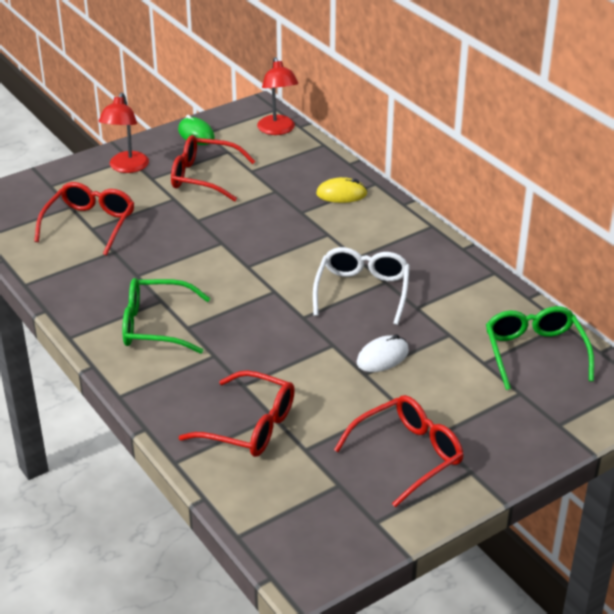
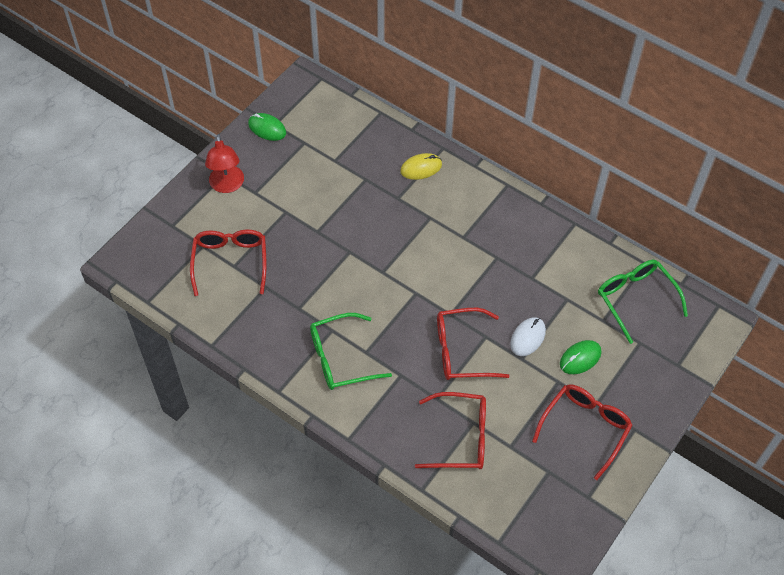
camera: 20 degrees left, 20 degrees up
red glasses [171,135,256,202] -> red glasses moved to [437,308,510,380]
red lamp [257,57,298,135] -> none
white glasses [313,247,410,325] -> none
none -> green mouse [560,340,602,374]

